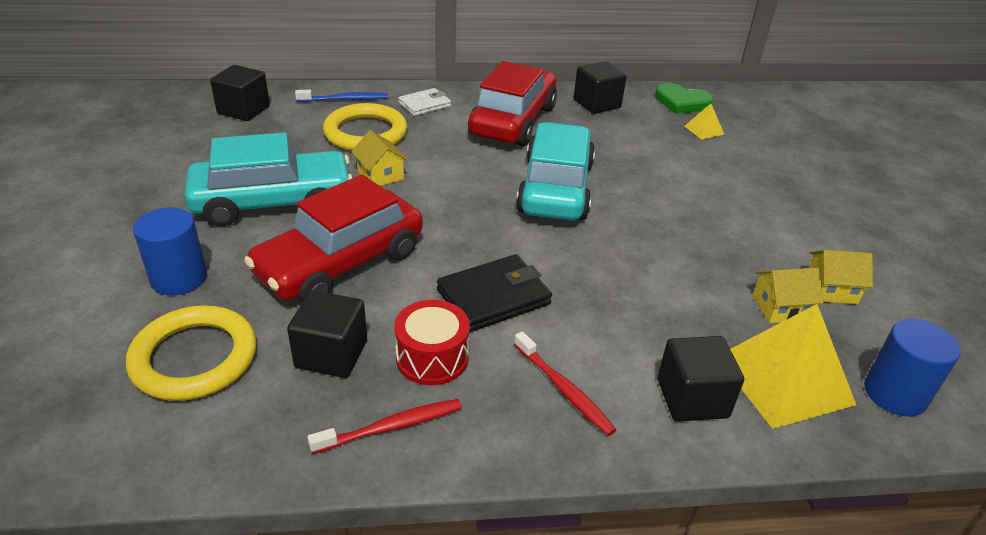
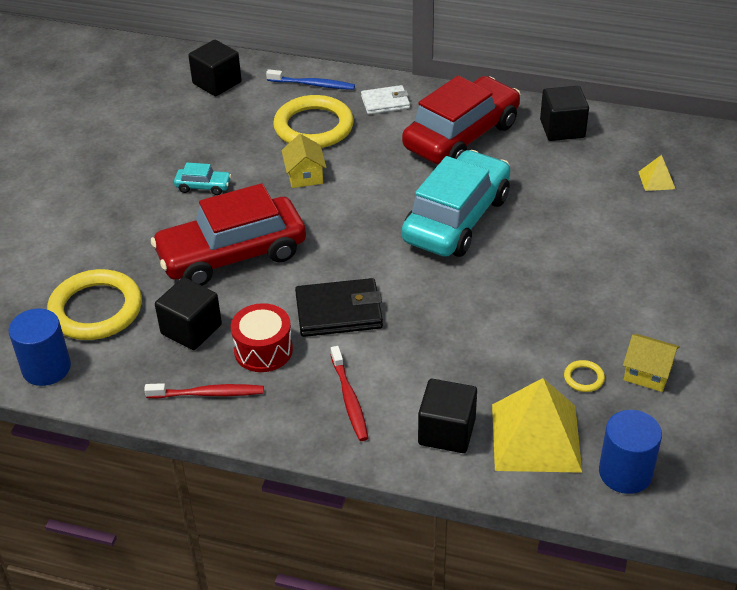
camera: 25 degrees right, 5 degrees up
blue cylinder [133,207,207,296] -> blue cylinder moved to [9,308,71,386]
turquoise car [184,132,353,226] -> turquoise car [174,163,232,195], size x0.40
green heart [655,83,713,114] -> none
yellow house [753,268,824,323] -> yellow ring [564,360,605,392]

